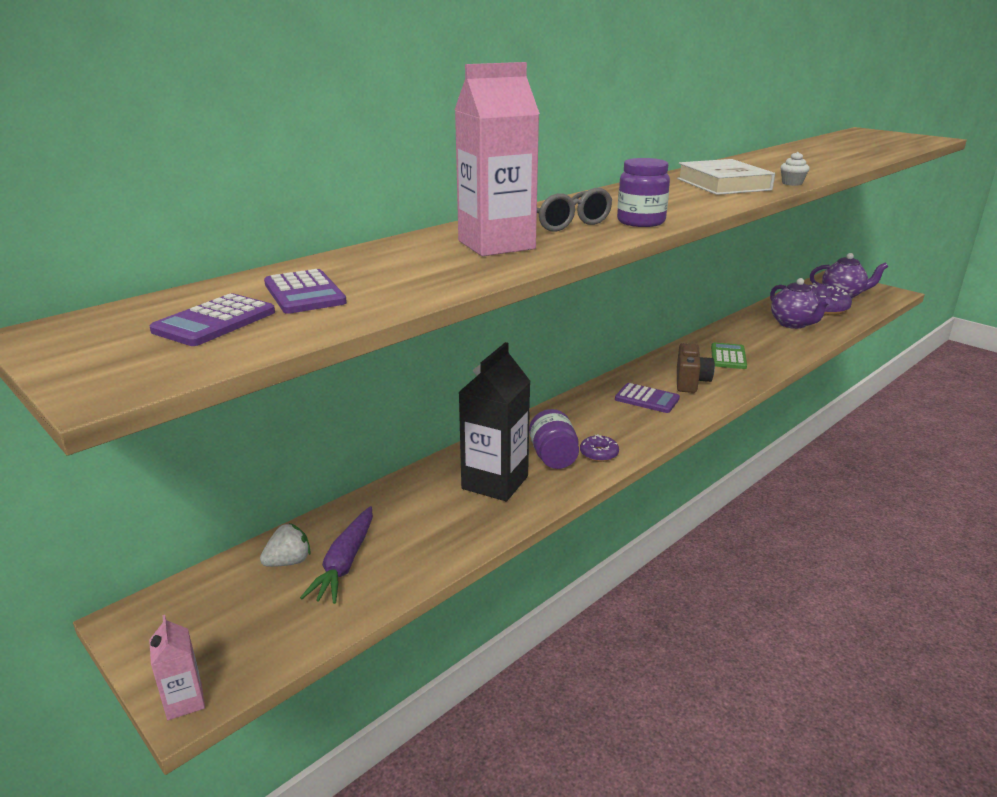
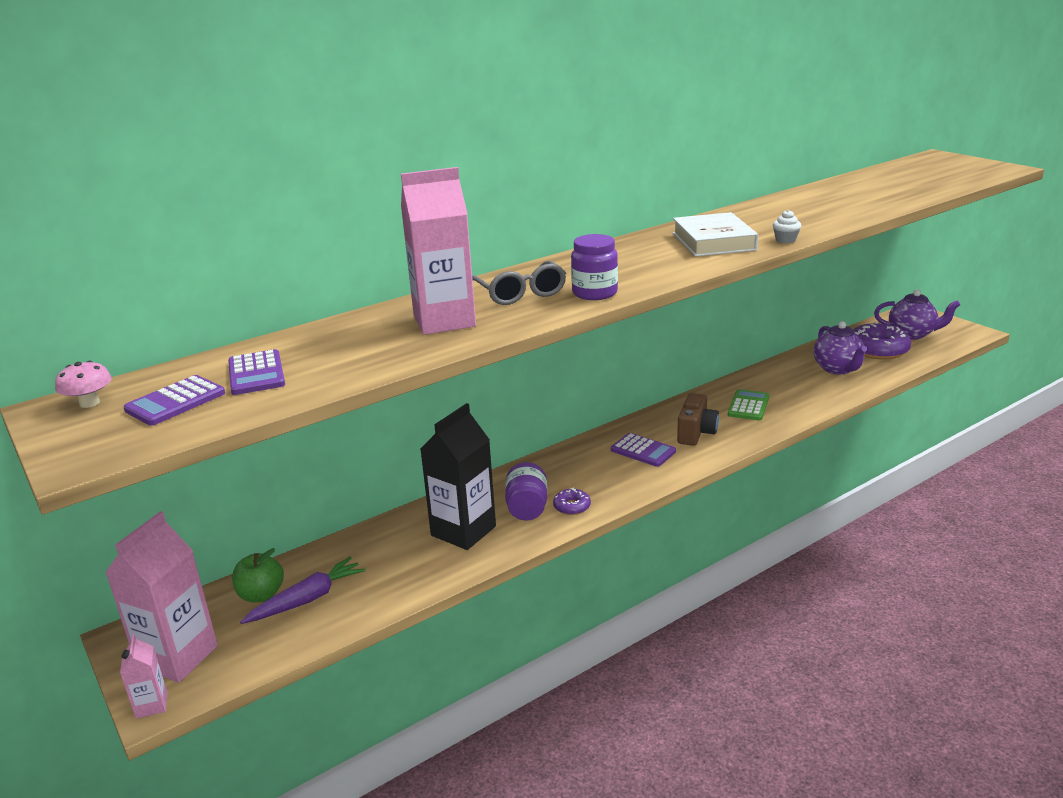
camera: 10 degrees right, 0 degrees up
white strawberry [260,523,311,567] -> green apple [232,548,284,603]
purple carrot [300,506,373,604] -> purple carrot turned 150 degrees counterclockwise [240,557,366,624]
none -> pink mushroom [55,361,112,408]
none -> pink carton [105,511,218,683]

